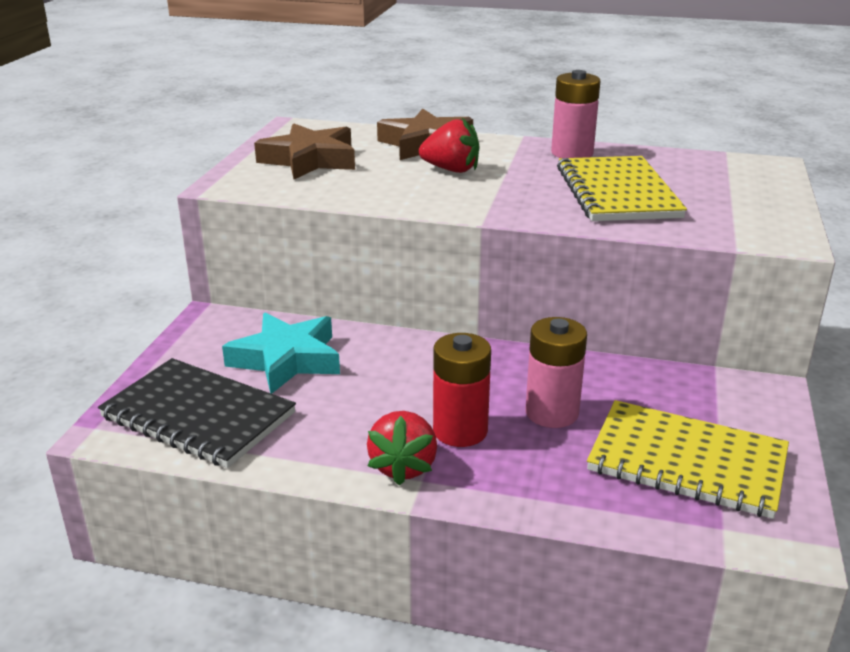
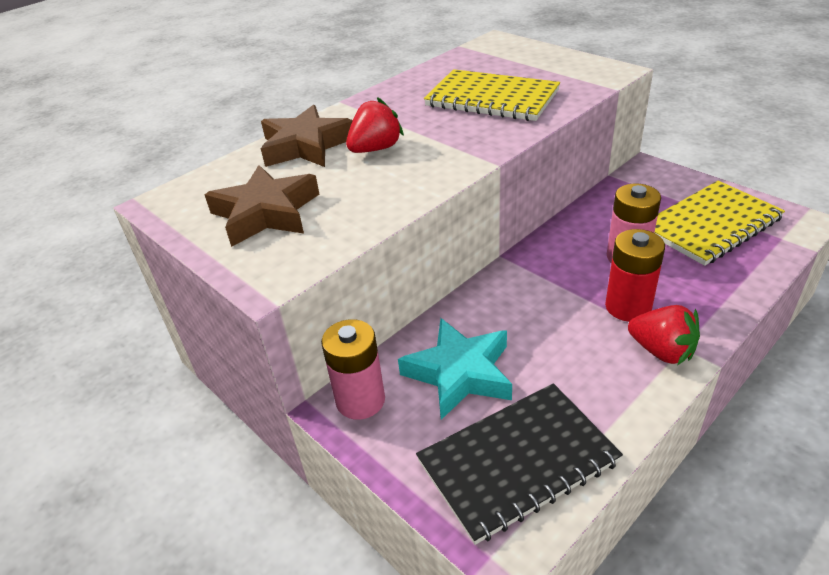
camera: 55 degrees left, 10 degrees up
pink battery [551,70,600,158] -> pink battery moved to [321,319,385,420]

